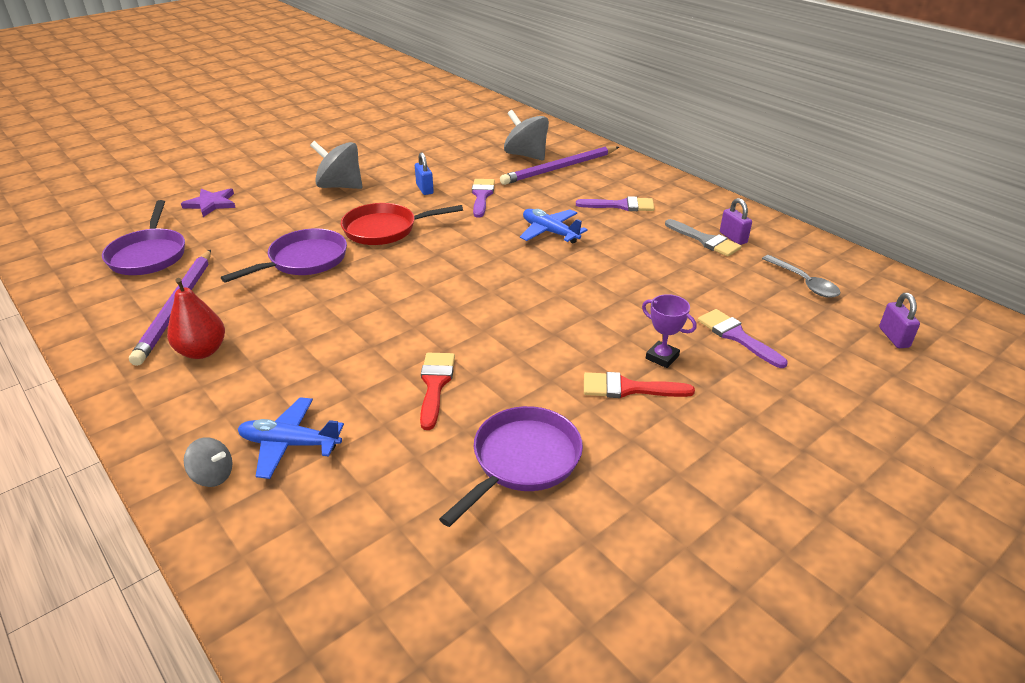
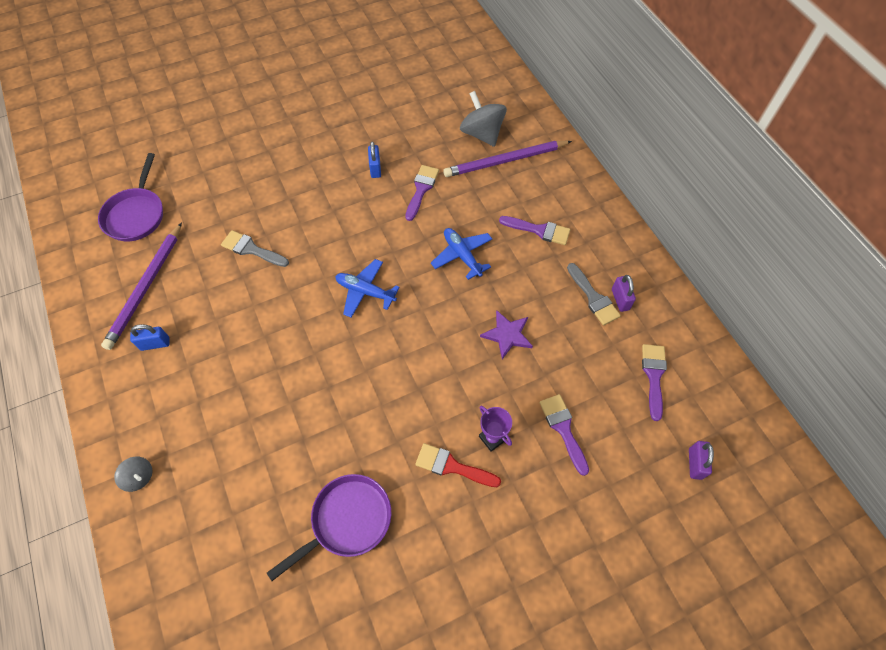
camera: 15 degrees right, 25 degrees up
red pear [167,278,225,359] -> blue padlock [130,324,170,351]
purple star [181,188,236,217] -> purple star moved to [480,310,533,359]
purple pan [221,228,347,283] -> grey brush [221,230,289,267]
blue plane [238,397,344,479] -> blue plane moved to [335,259,400,318]
grey spinning top [310,141,363,189] -> none
red pan [341,203,463,245] -> none
red brush [420,353,455,430] -> none
grey spoon [762,255,840,298] -> purple brush [642,344,667,421]

